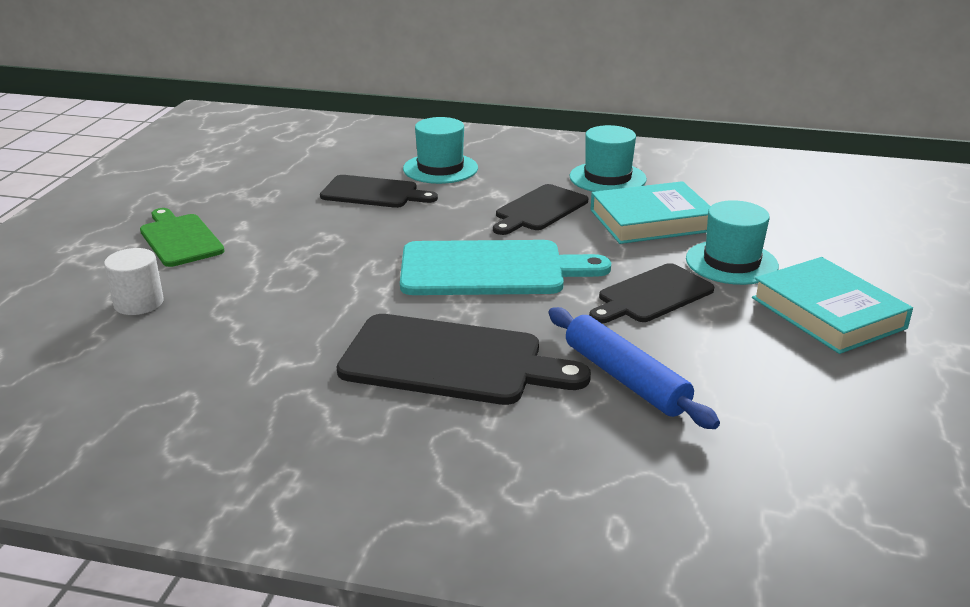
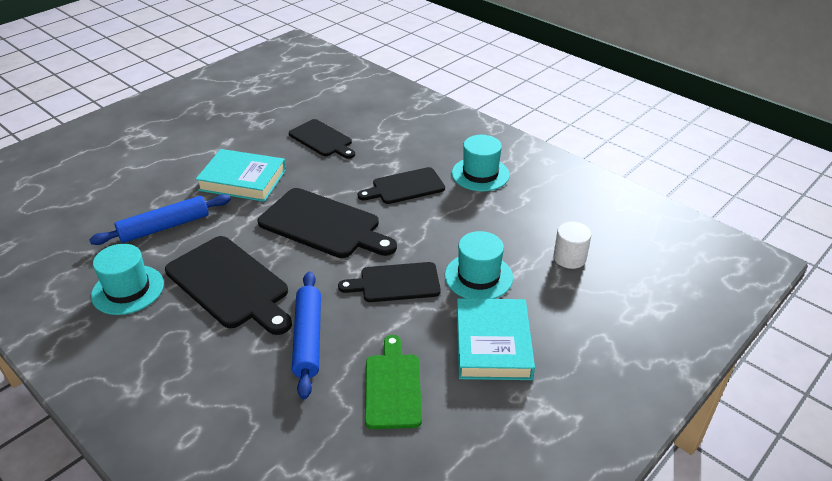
camera: 30 degrees right, 10 degrees up
white cylinder [104,248,164,315] -> white cylinder moved to [553,222,592,269]
green cutting board [140,208,225,267] -> green cutting board moved to [365,335,422,429]
turquoise cutting board [400,240,611,295] -> black cutting board [258,188,397,258]
turquoise hat [403,117,478,184] -> turquoise hat moved to [91,244,164,315]
turquoise book [590,181,711,244] -> turquoise book moved to [196,149,286,202]
none -> blue rolling pin [89,194,231,245]

